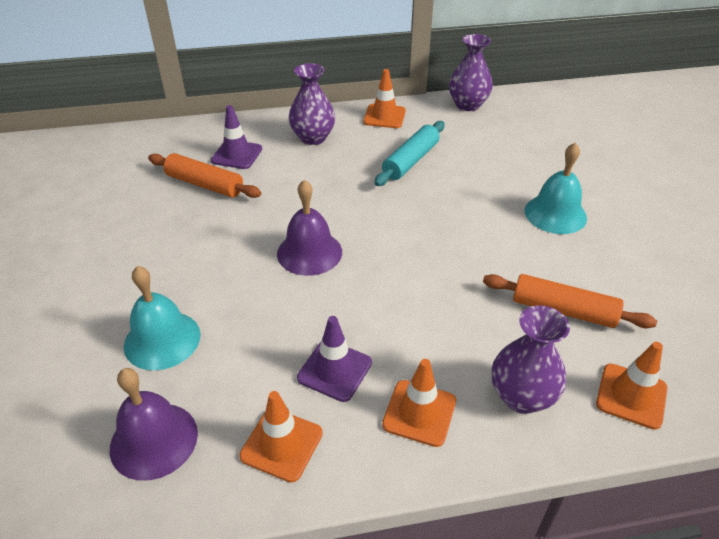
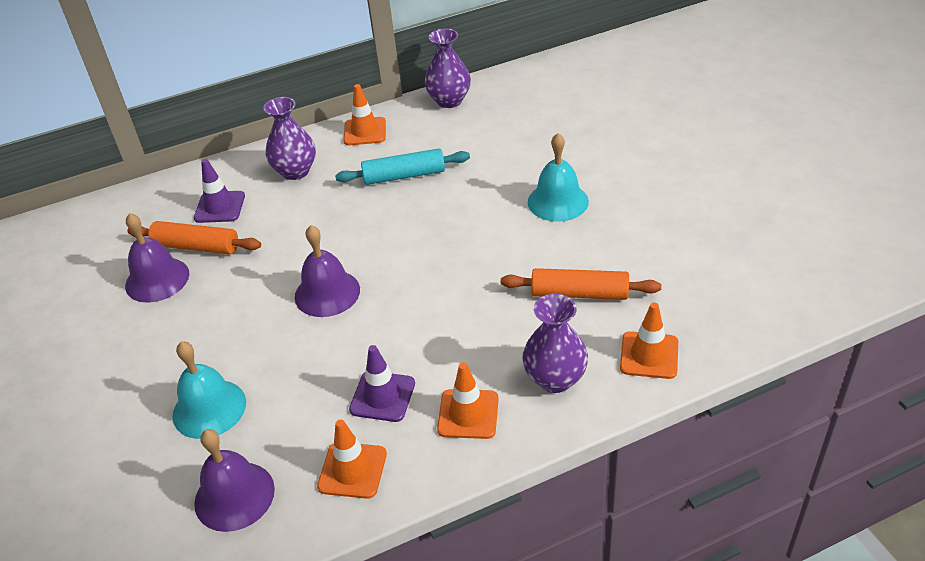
camera: 10 degrees left, 0 degrees up
turquoise rolling pin [374,121,445,186] -> turquoise rolling pin turned 60 degrees clockwise [335,149,470,185]
none -> purple bell [125,213,189,303]

